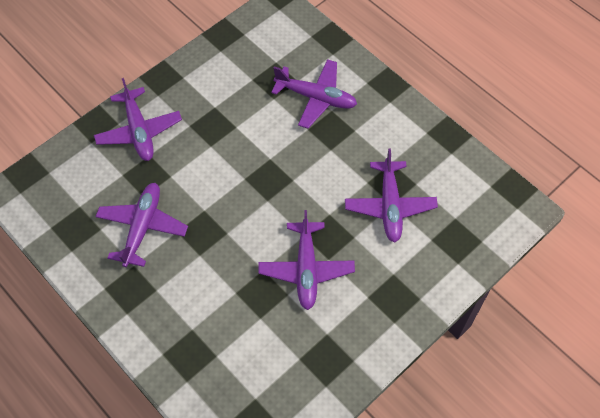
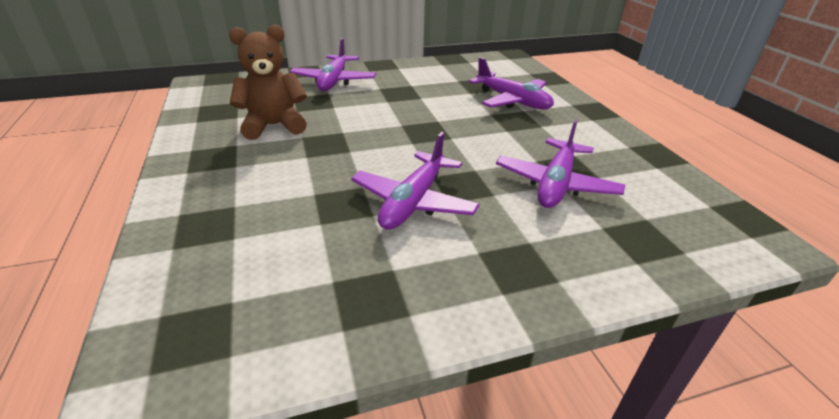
camera: 25 degrees right, 25 degrees down
purple plane [95,183,188,267] -> brown teddy bear [229,25,307,140]

